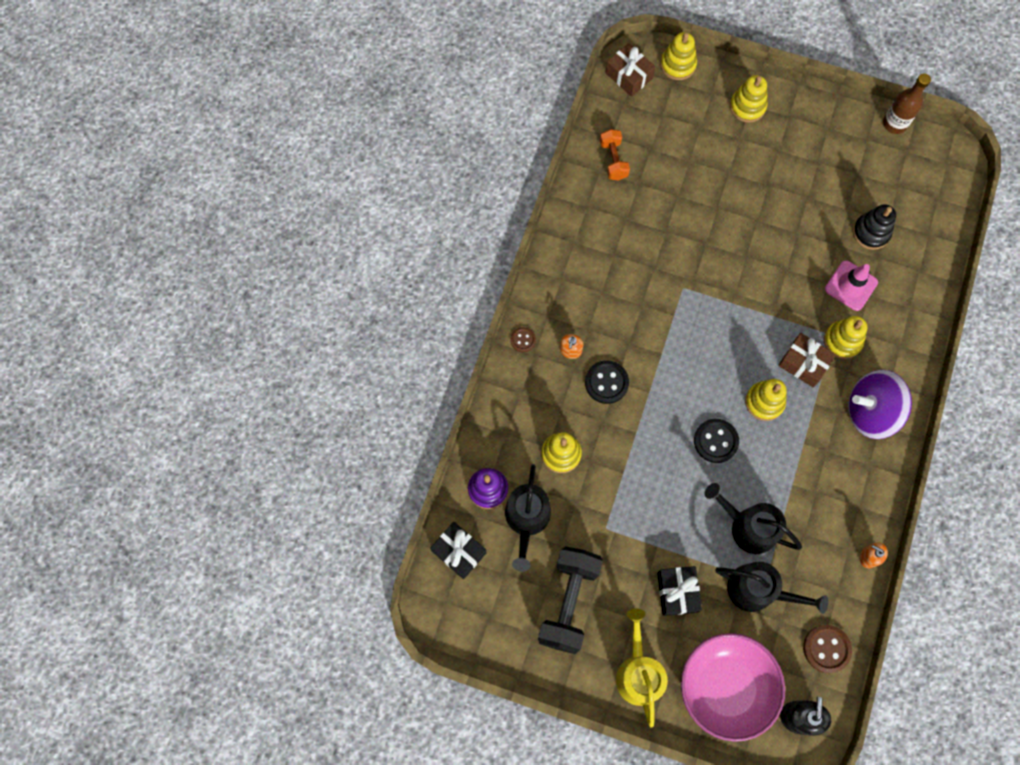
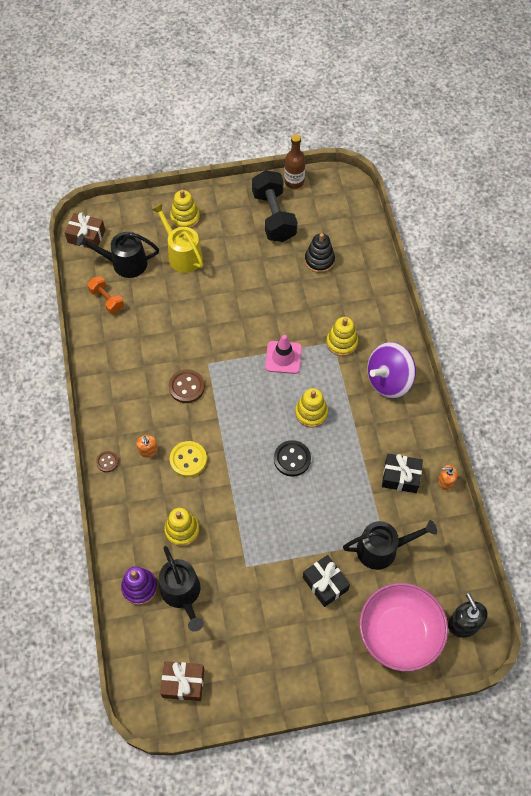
camera: 30 degrees left, 10 degrees down
black gift [430,522,487,579] -> black gift moved to [382,454,423,493]
black dumbbell [538,546,603,654] -> black dumbbell moved to [252,170,297,242]
black button [585,360,629,404] -> yellow button [170,441,207,477]
yellow watering can [616,609,668,728] -> yellow watering can moved to [151,203,203,273]
yellow stacking toy [660,32,697,80] -> none
black watering can [705,483,802,554] -> black watering can moved to [77,232,159,278]
brown gift [778,333,836,387] -> brown gift moved to [160,661,204,701]
brown button [803,625,852,673] -> brown button moved to [169,369,205,403]
pink traffic cone [825,260,878,311] -> pink traffic cone moved to [265,335,302,374]

